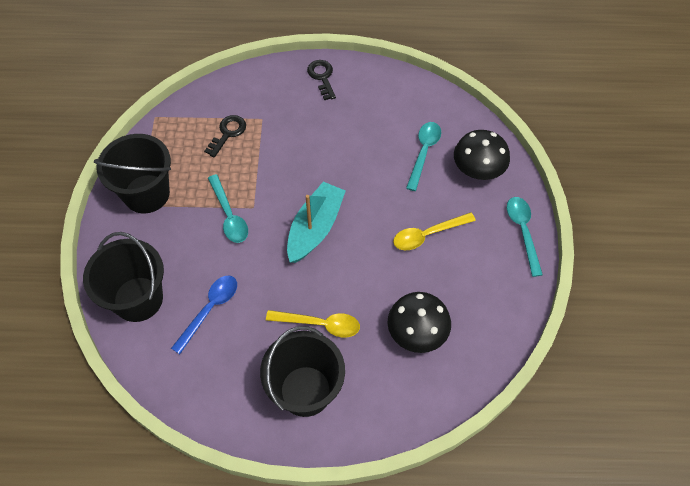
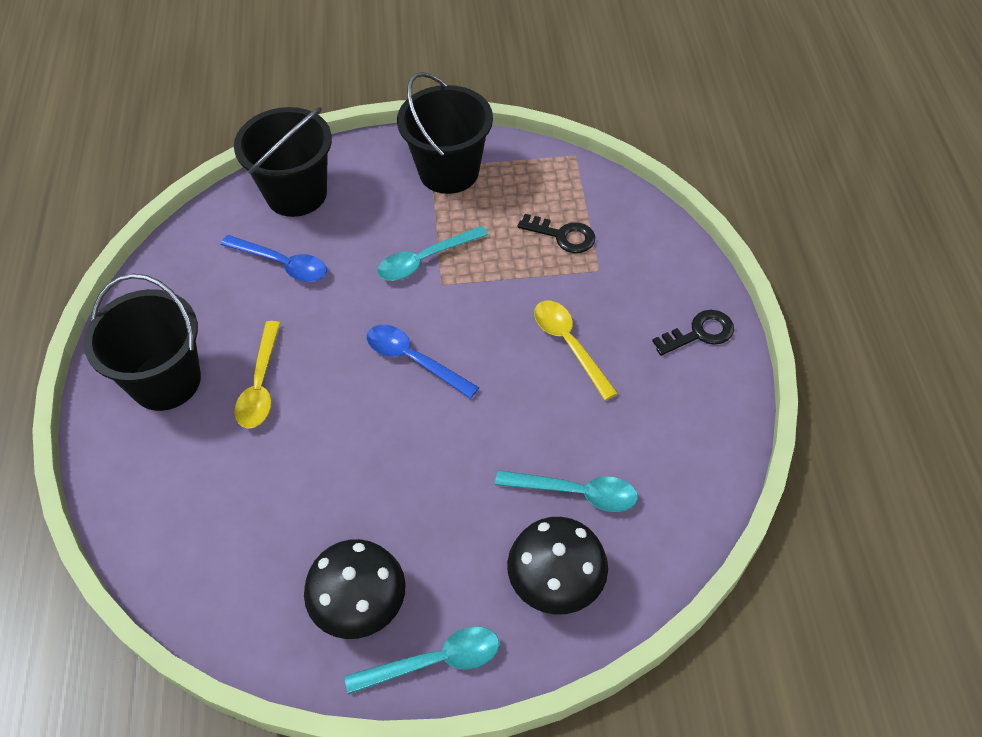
camera: 85 degrees right, 5 degrees down
turquoise boat [287,182,346,263] -> blue spoon [367,325,479,399]
black mushroom [388,292,451,353] -> black mushroom moved to [304,539,406,639]
yellow spoon [393,212,476,250] -> yellow spoon moved to [534,300,618,401]

